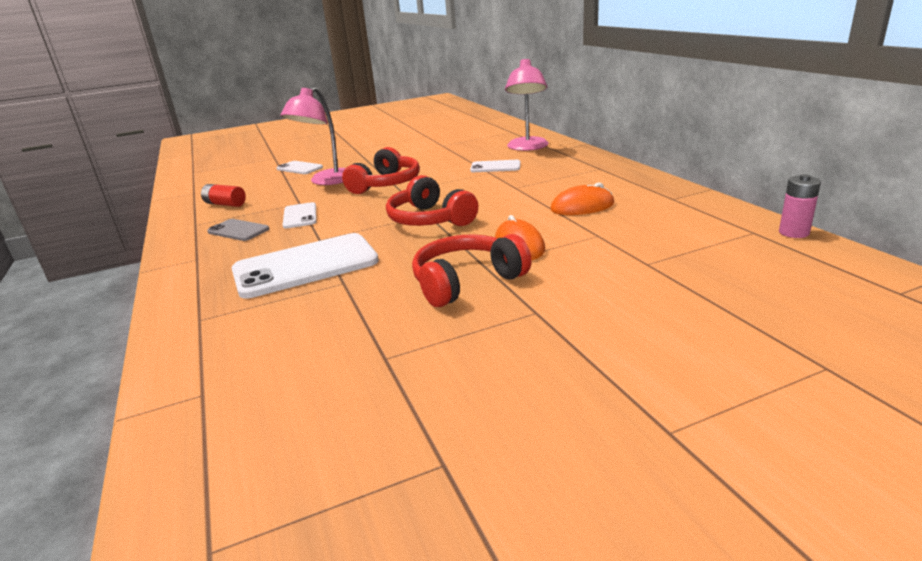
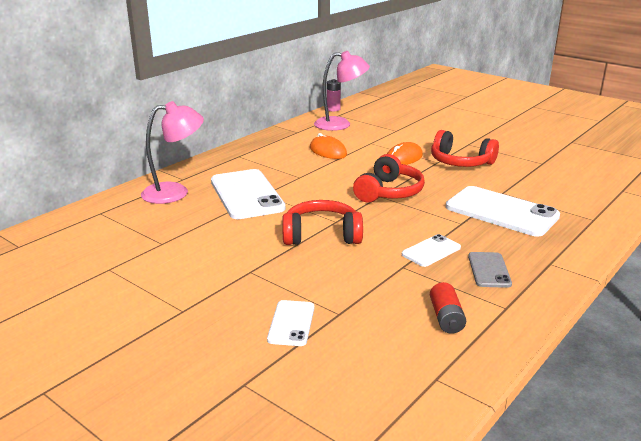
camera: 120 degrees left, 0 degrees up
pink lamp [280,86,345,185] -> pink lamp moved to [314,51,370,131]
white phone [470,160,521,172] -> white phone [211,169,286,219], size x1.96

